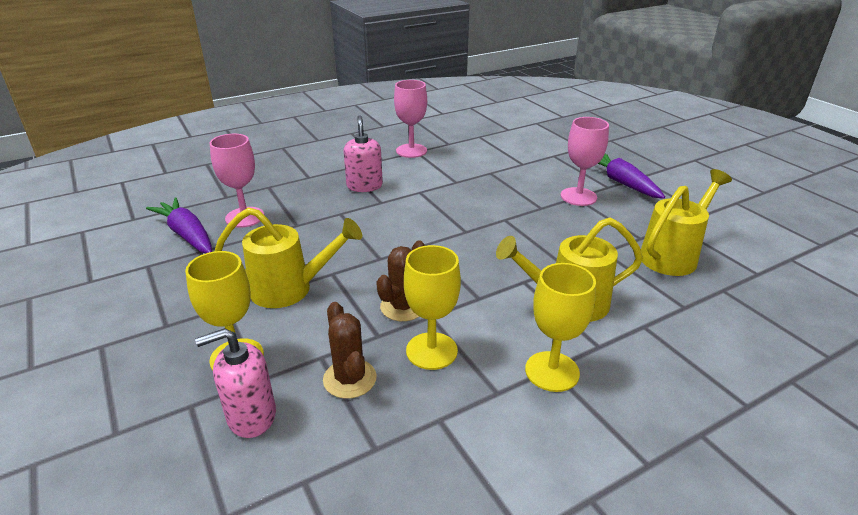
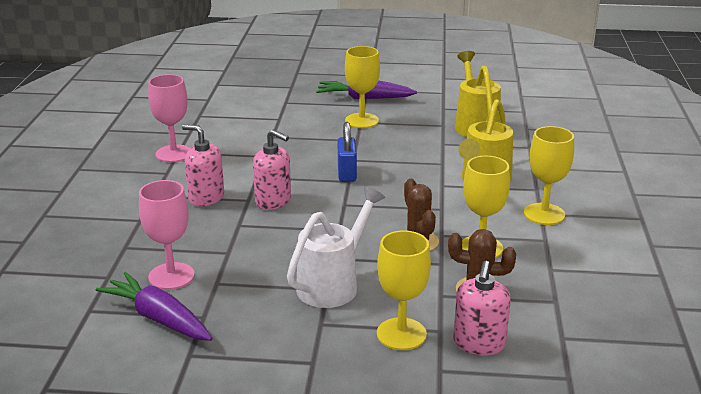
camera: 55 degrees left, 5 degrees down
purple carrot [146,198,212,253] -> purple carrot turned 45 degrees clockwise [96,272,212,341]
yellow watering can [215,207,362,308] -> white watering can [287,186,385,308]
pink goblet [561,117,609,206] -> yellow goblet [345,46,380,128]
none -> pink soap dispenser [253,129,291,210]
none -> blue padlock [338,122,357,182]

